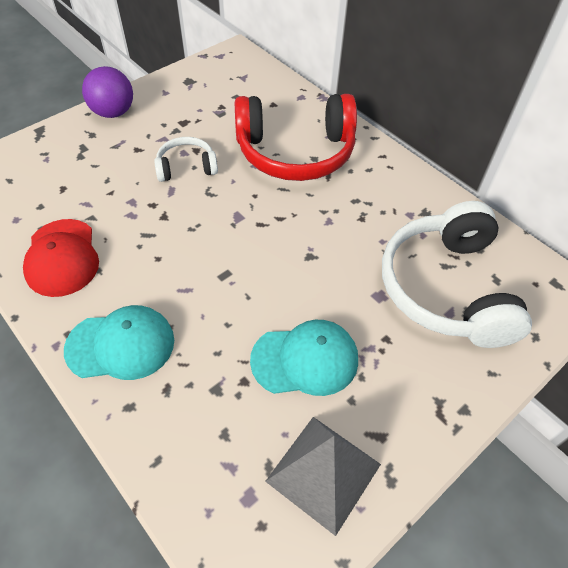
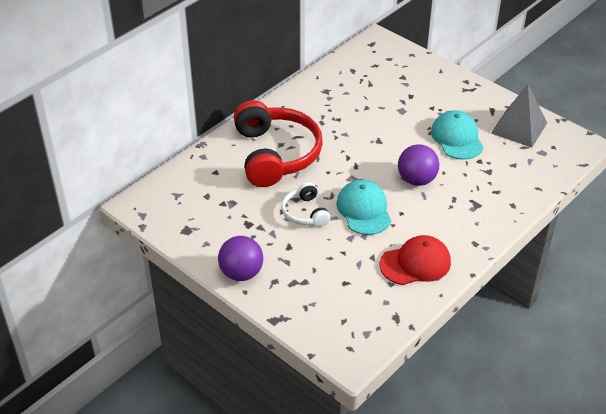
camera: 95 degrees left, 10 degrees down
turquoise cap [64,305,174,380] -> turquoise cap moved to [336,180,391,235]
white headphones [382,201,532,348] -> none
none -> purple ball [398,144,439,186]

